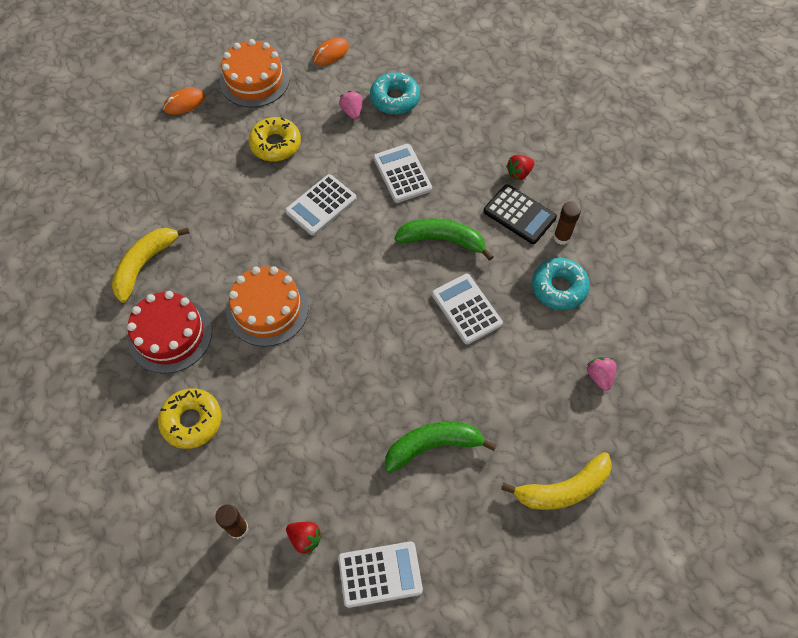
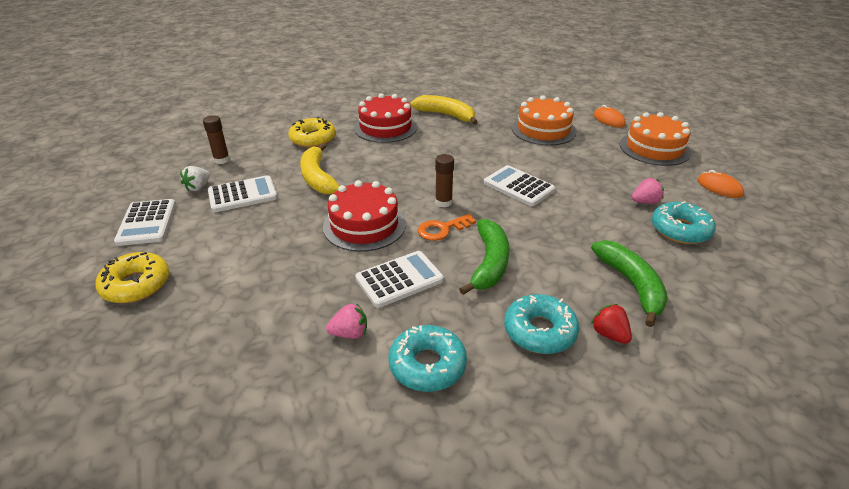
camera: 90 degrees right, 25 degrees down
orange cake [226,266,309,347] -> orange cake moved to [512,95,576,146]
yellow donut [249,117,301,161] -> yellow donut moved to [96,252,169,303]
red strawberry [286,522,322,555] -> white strawberry [180,166,210,191]
white calculator [373,144,432,203] -> white calculator moved to [208,175,277,212]
green banana [385,422,497,473] -> green banana moved to [591,240,668,327]
black calculator [483,184,557,244] -> turquoise donut [504,294,579,354]
yellow banana [501,452,612,510] -> yellow banana moved to [300,143,339,194]
brown glue stick [554,201,581,245] -> brown glue stick moved to [435,154,454,207]
pink strawberry [587,357,617,391] -> pink strawberry moved to [326,303,367,339]
none -> red cake [323,180,406,252]
none -> orange key [418,214,476,241]

